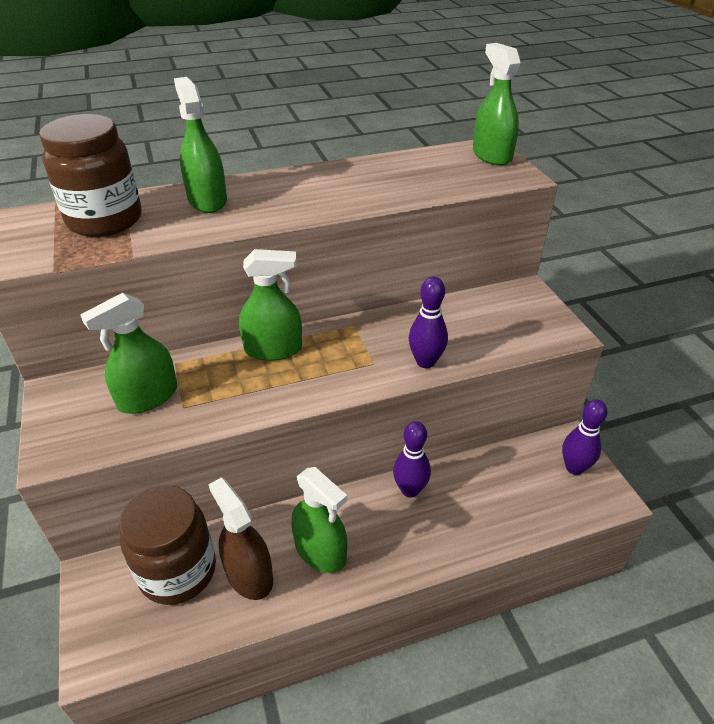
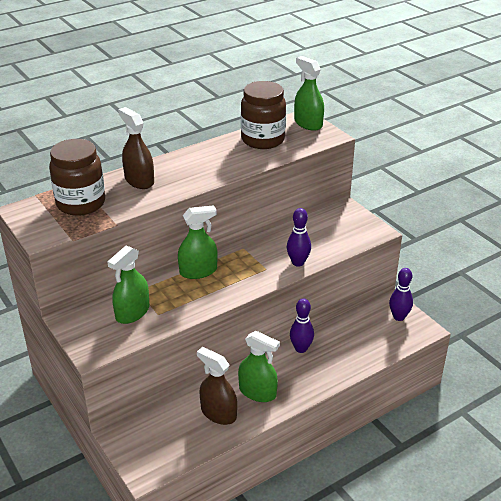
camera: 15 degrees left, 5 degrees down
brown jar [119,485,216,605] -> brown jar moved to [241,81,286,149]
green spray bottle [174,77,227,213] -> brown spray bottle [118,107,154,189]

